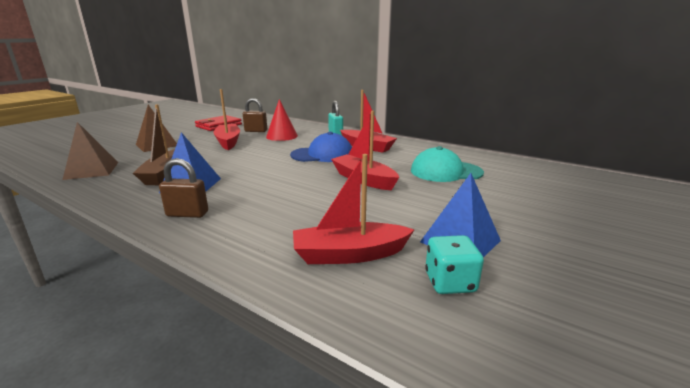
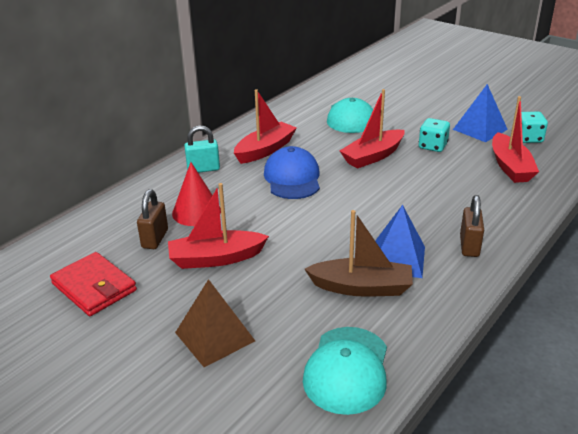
camera: 85 degrees left, 10 degrees up
brown pyramid [62,122,118,180] -> turquoise cap [303,327,387,415]
none -> turquoise dice [419,118,450,152]

